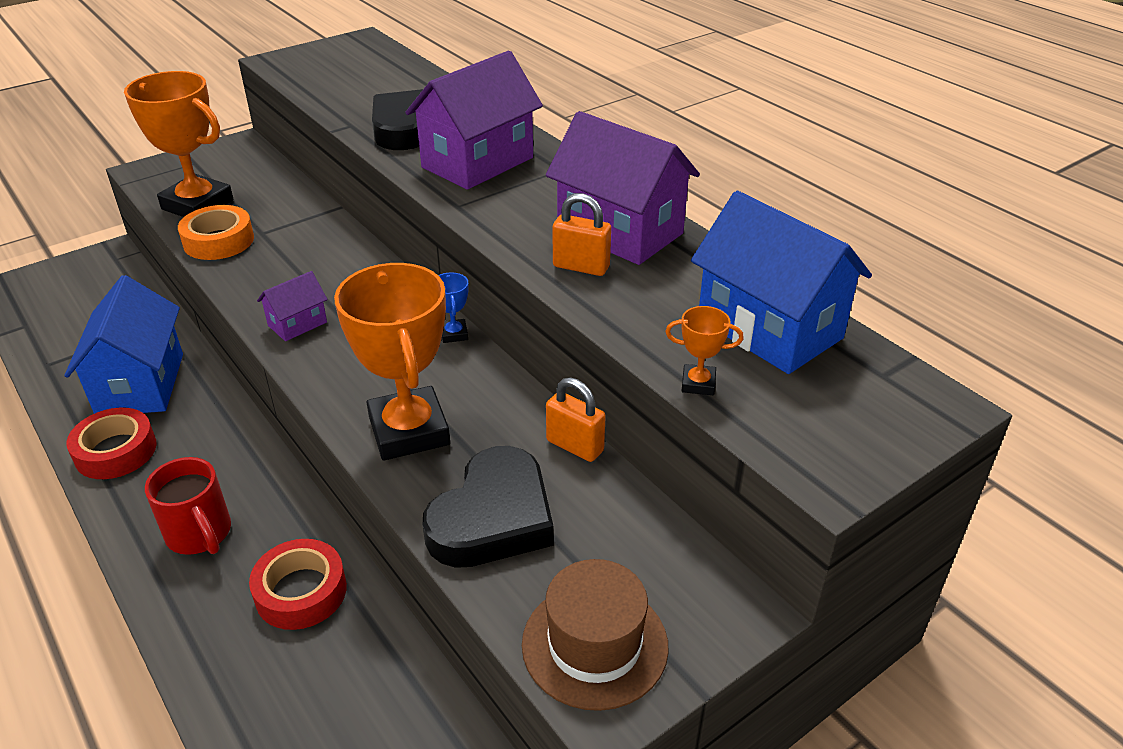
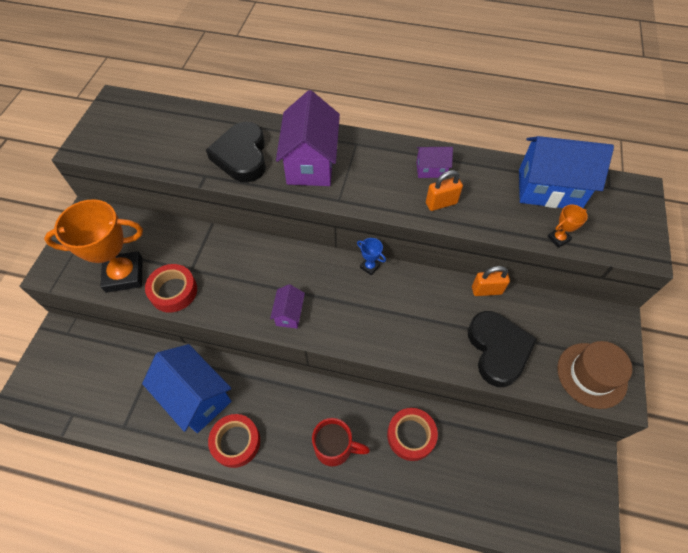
camera: 40 degrees left, 20 degrees up
orange tape [178,205,254,260] -> red tape [145,264,197,313]
orange trophy [334,263,450,461] -> none
purple house [546,111,700,265] -> purple house [416,147,453,178], size x0.49

